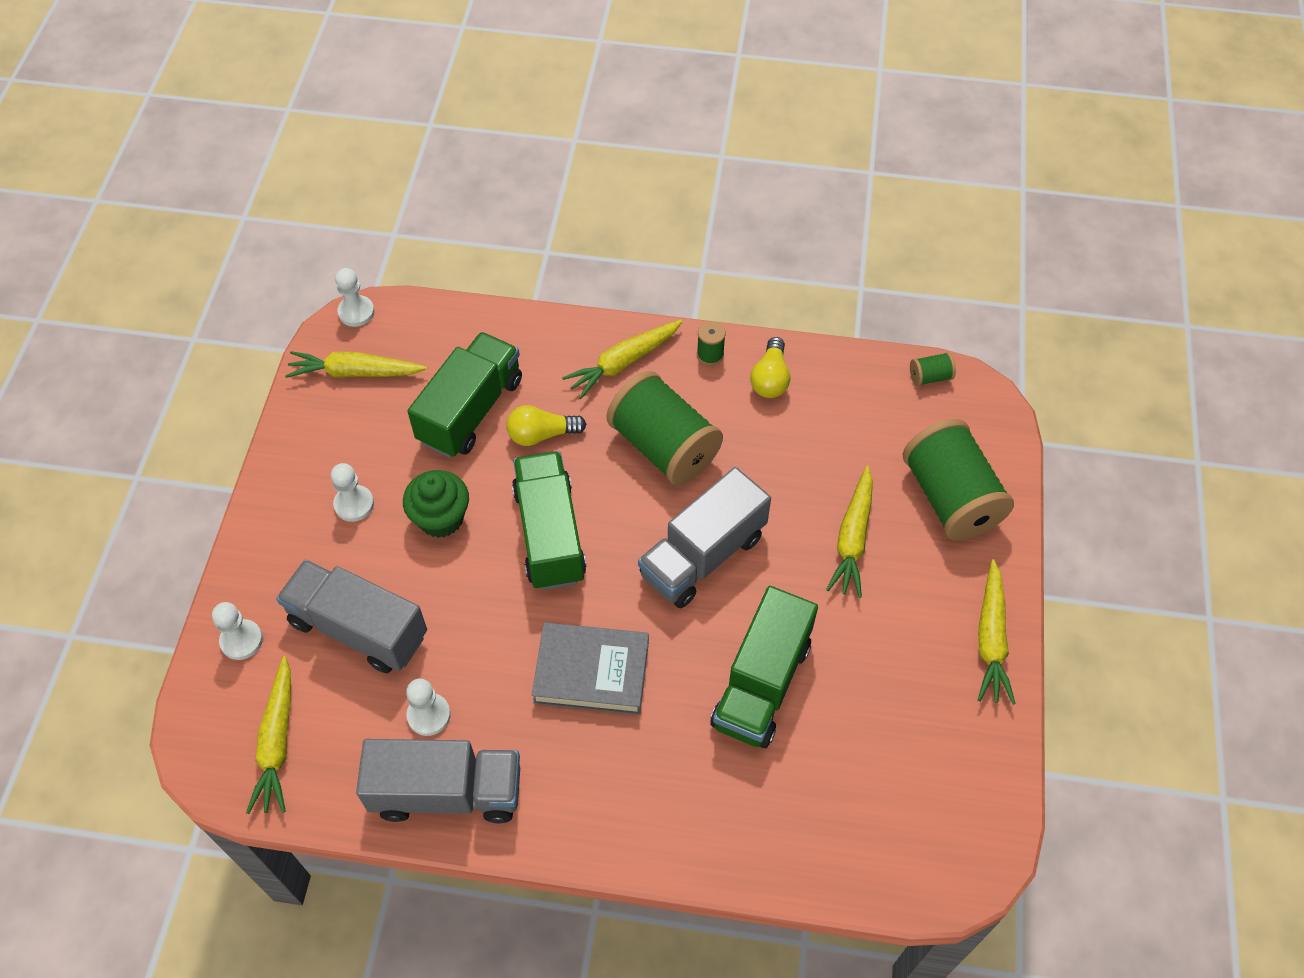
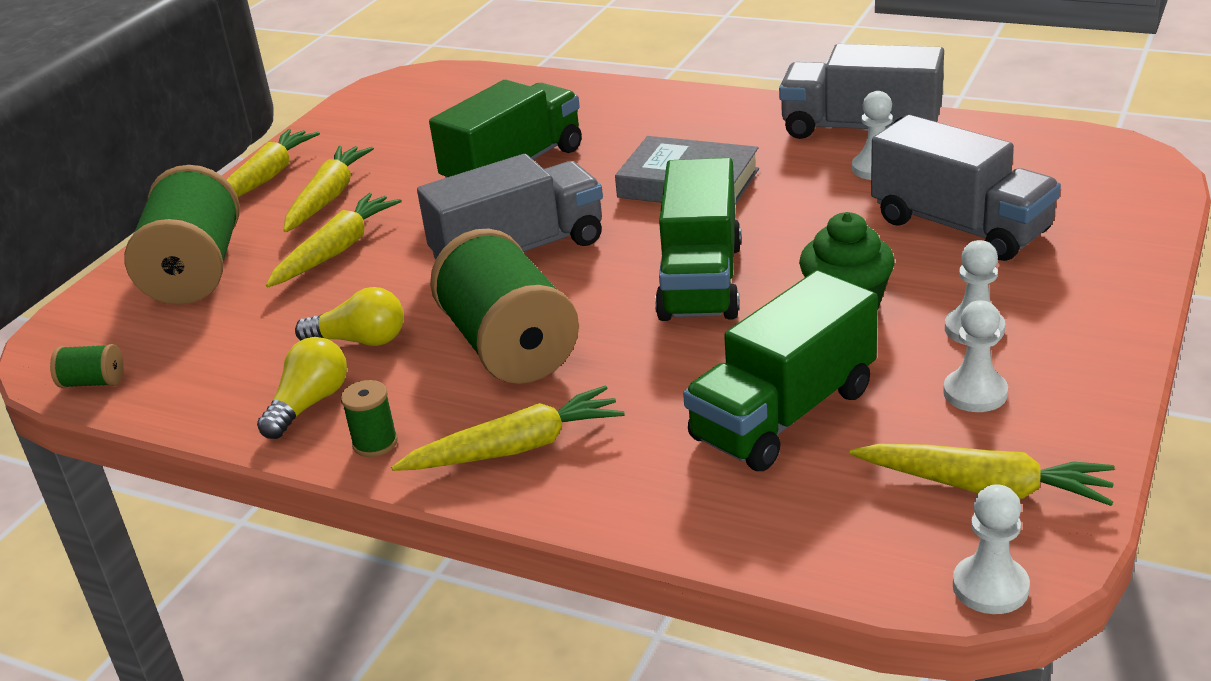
camera: 160 degrees left, 25 degrees down
white pawn [212,602,263,660] -> white pawn moved to [943,300,1008,412]
yellow carrot [246,656,291,814] -> yellow carrot moved to [283,146,374,232]
yellow light bulb [506,405,586,446] -> yellow light bulb moved to [295,287,404,346]

